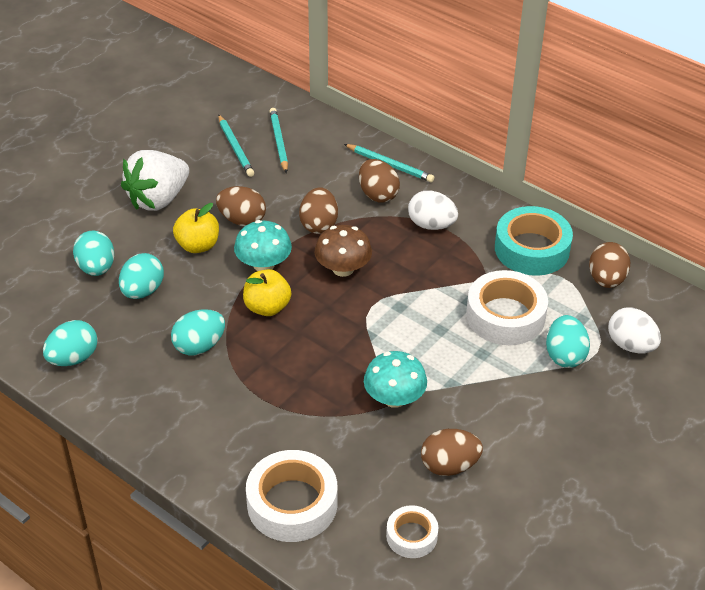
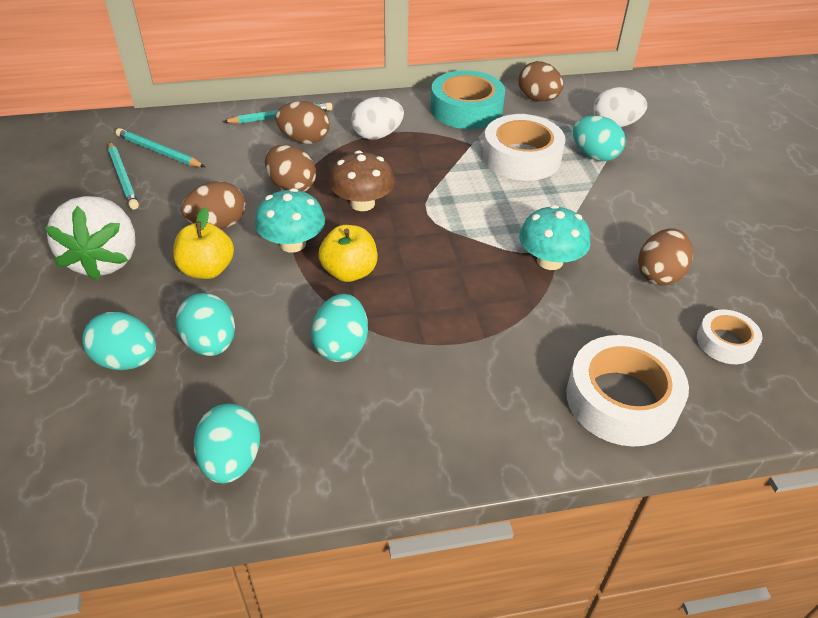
camera: 50 degrees left, 0 degrees up
turquoise pencil [218,114,254,177] -> turquoise pencil turned 45 degrees clockwise [108,141,139,210]

